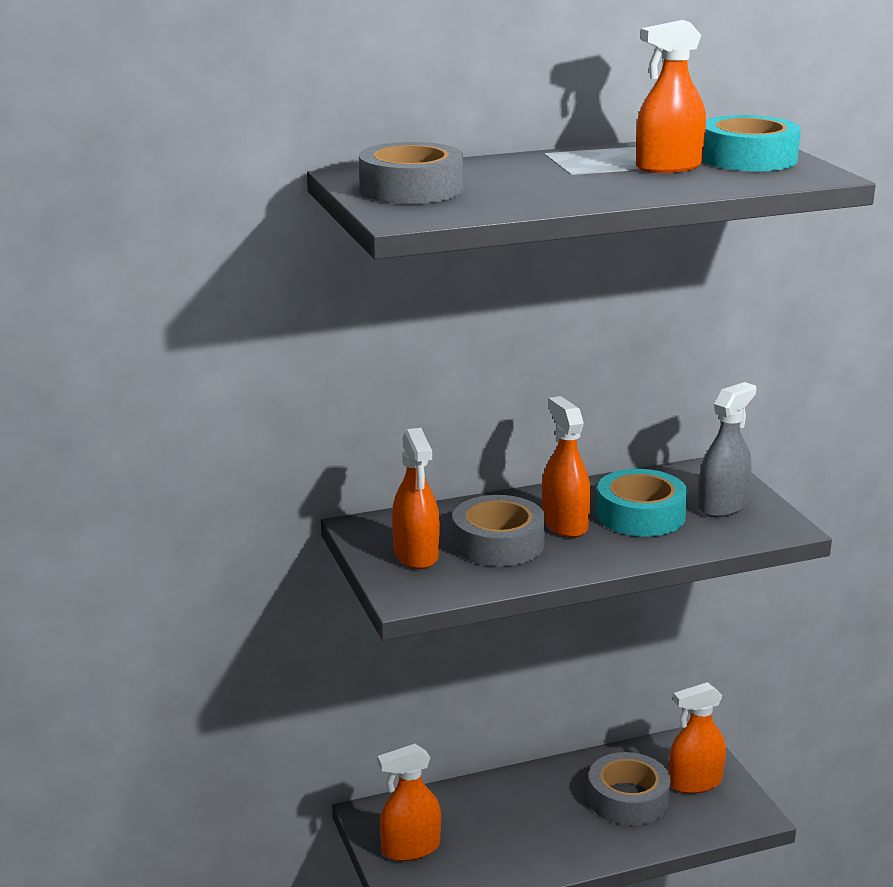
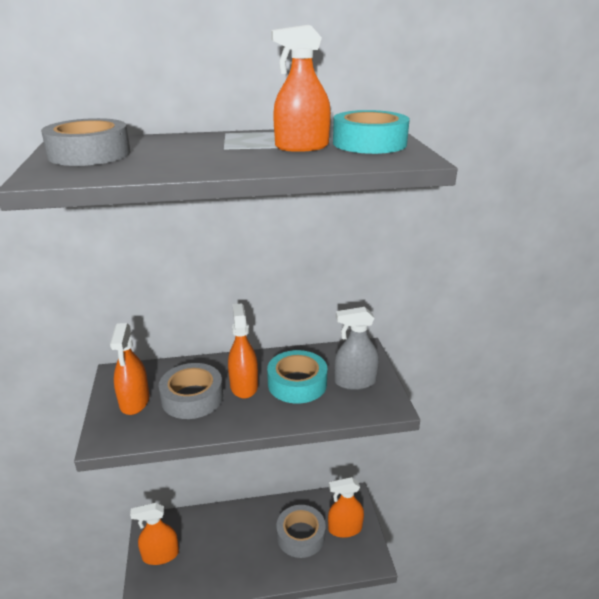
camera: 10 degrees right, 5 degrees up
grey spray bottle [698,382,756,517] -> grey spray bottle turned 150 degrees counterclockwise [334,307,379,390]

